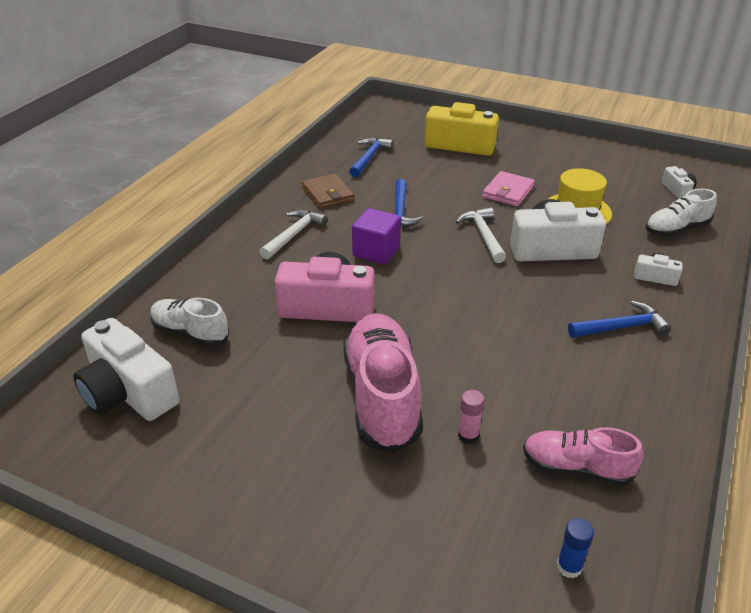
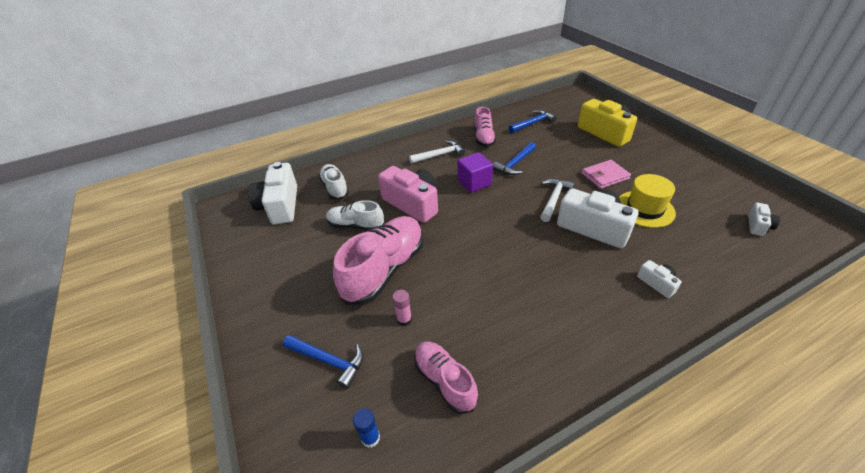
camera: 40 degrees right, 5 degrees up
brown wallet [302,174,354,209] -> pink shoe [474,107,496,147]
blue hammer [568,301,671,338] -> blue hammer moved to [283,335,364,389]
white shoe [645,189,717,236] -> white shoe moved to [326,200,384,231]

